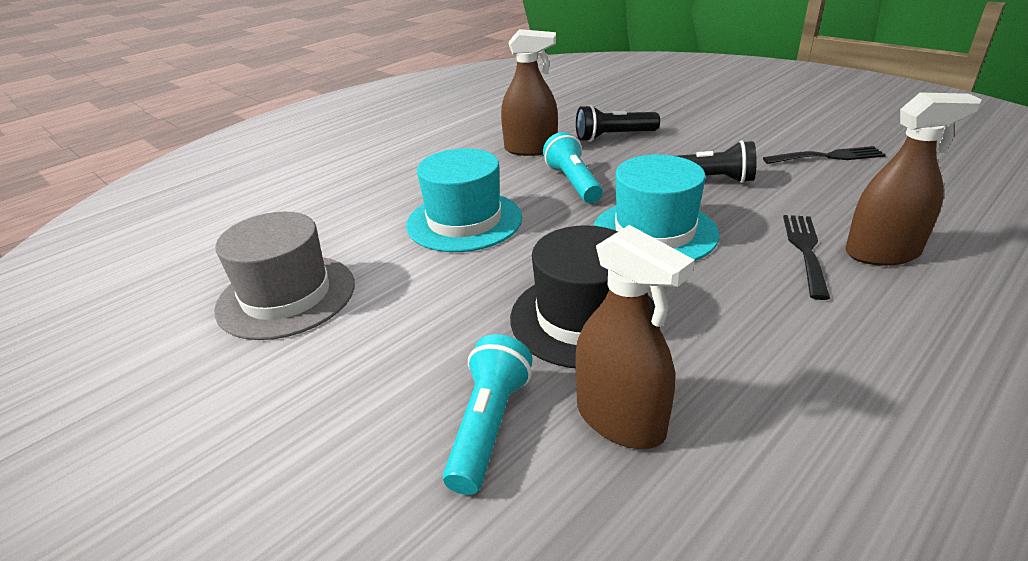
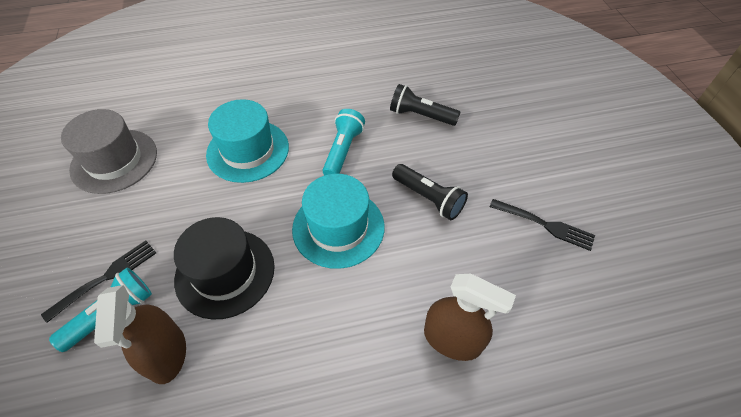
camera: 30 degrees right, 20 degrees up
brown spray bottle [501,29,558,156] -> none
black fork [783,215,830,300] -> black fork moved to [41,241,156,323]

